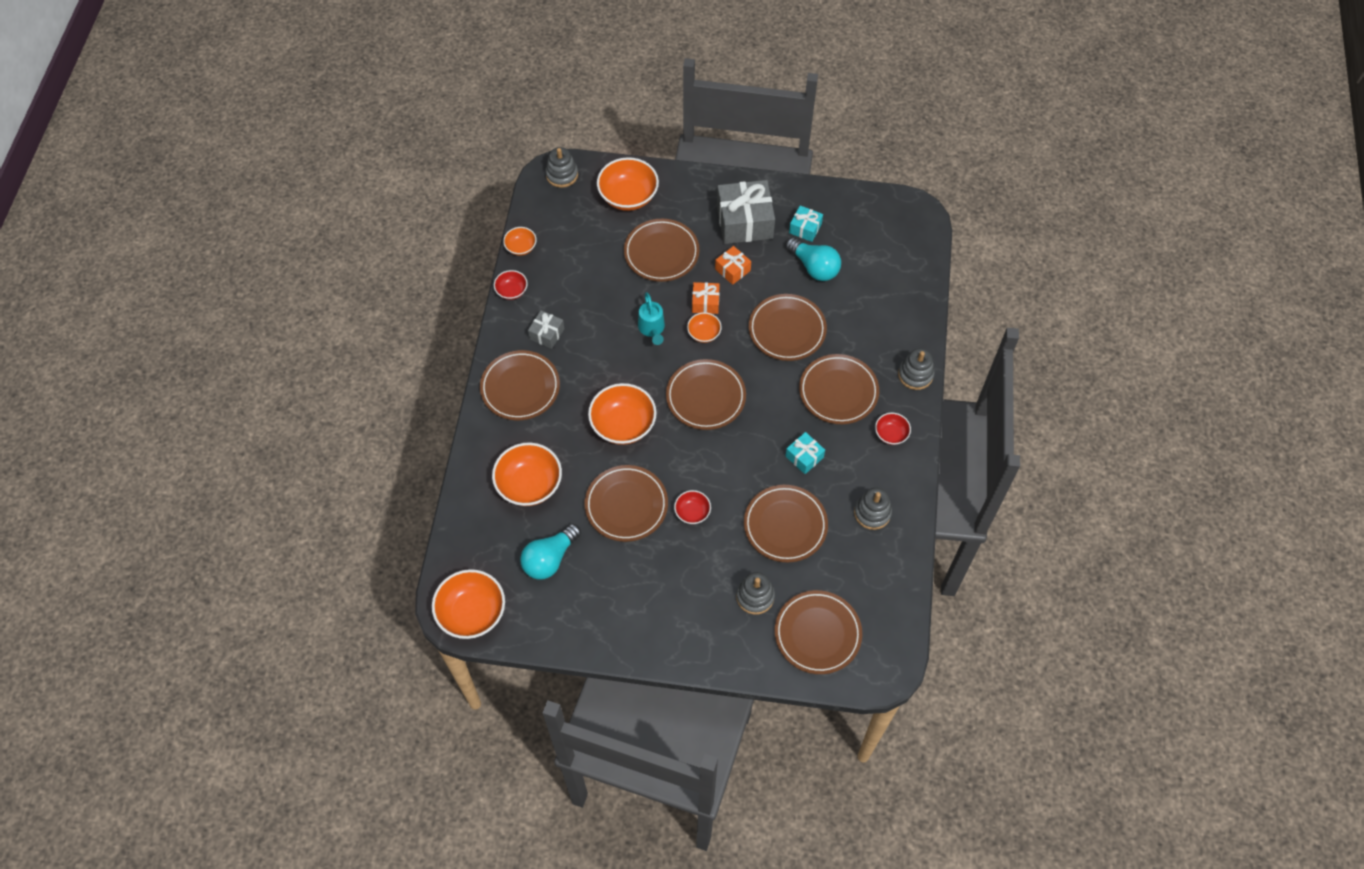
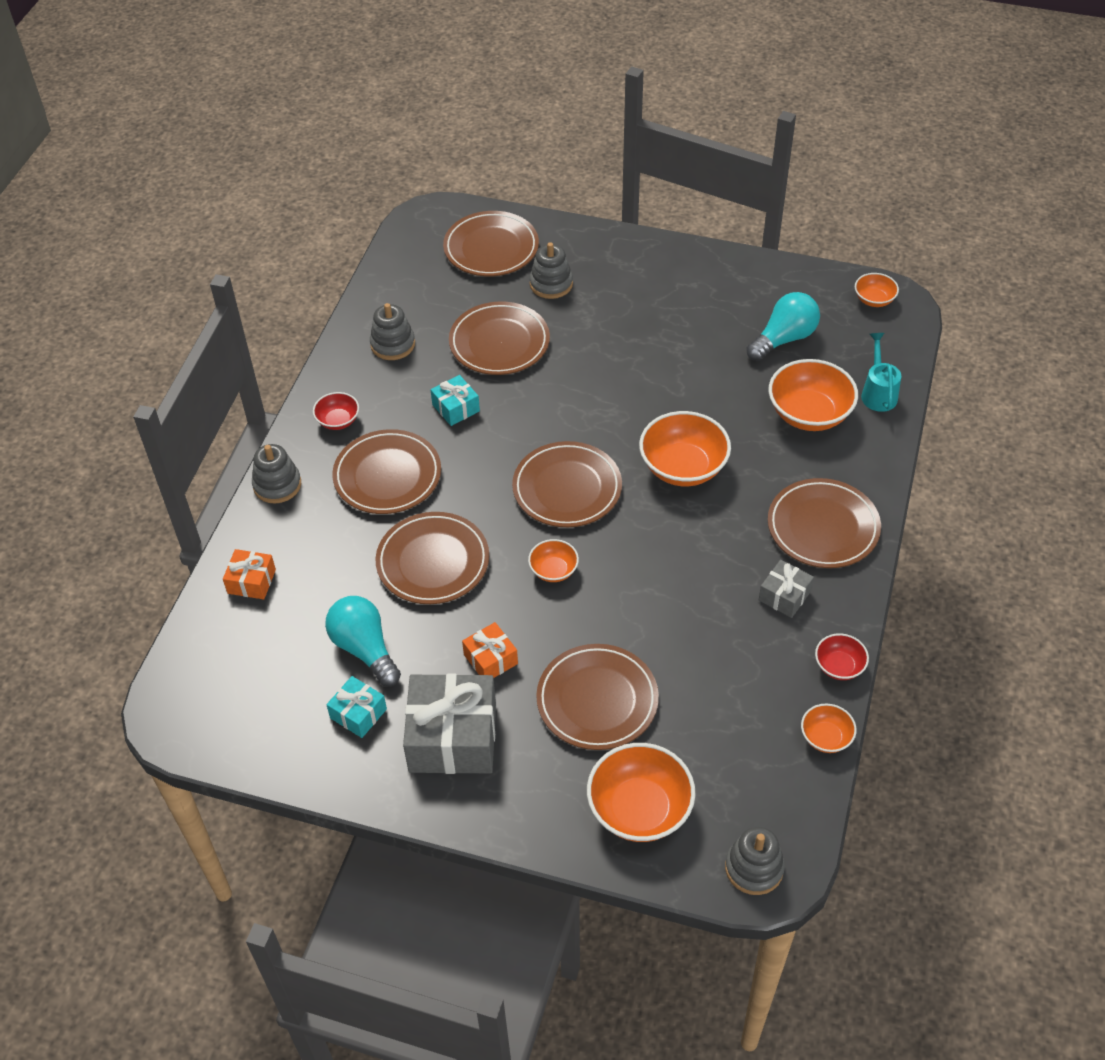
camera: 170 degrees left, 10 degrees down
orange bowl [432,569,505,639] -> orange bowl [855,273,899,307], size x0.53
brown plate [585,465,668,542] -> none
turquoise watering can [638,292,665,345] -> turquoise watering can moved to [861,333,901,412]
red bowl [674,490,711,524] -> none
orange gift [692,282,720,314] -> orange gift moved to [223,549,276,599]

